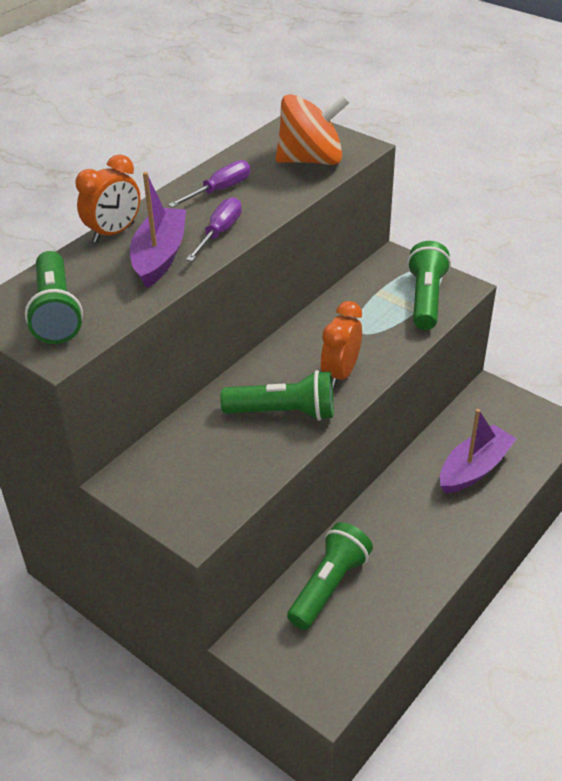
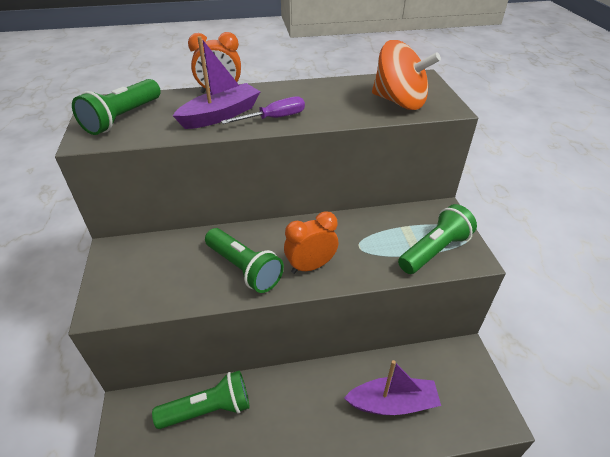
camera: 40 degrees right, 0 degrees up
purple screwdriver [168,160,250,208] -> none

